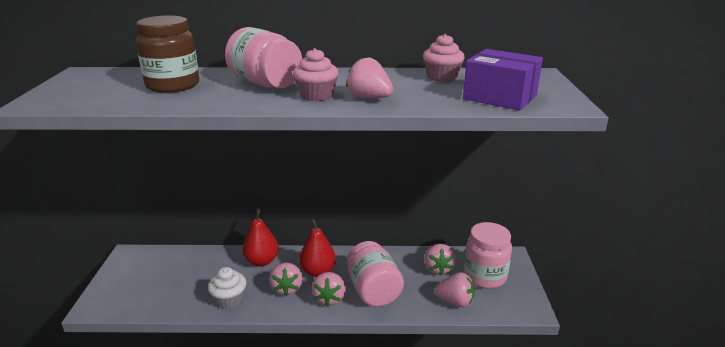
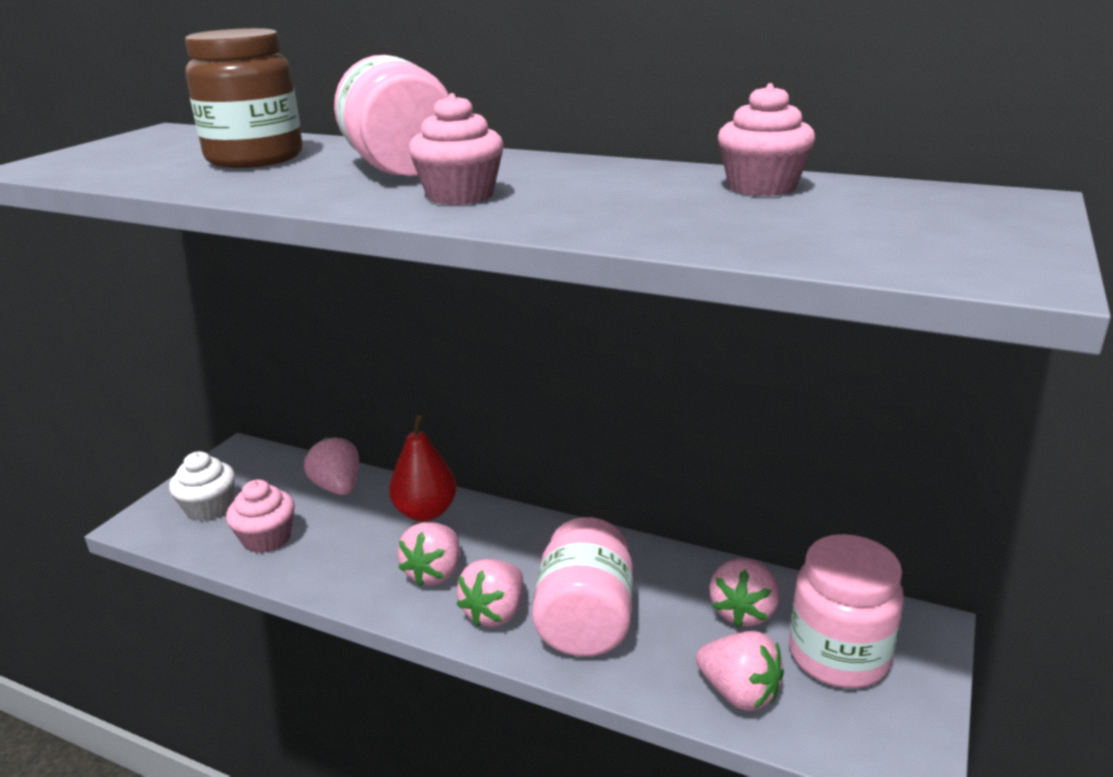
camera: 25 degrees right, 0 degrees up
white cupcake [208,267,246,309] -> white cupcake moved to [169,451,235,521]
red pear [299,218,336,277] -> none
pink strawberry [346,57,393,99] -> pink strawberry moved to [304,437,359,495]
purple box [463,49,543,111] -> none
none -> pink cupcake [226,479,295,553]

